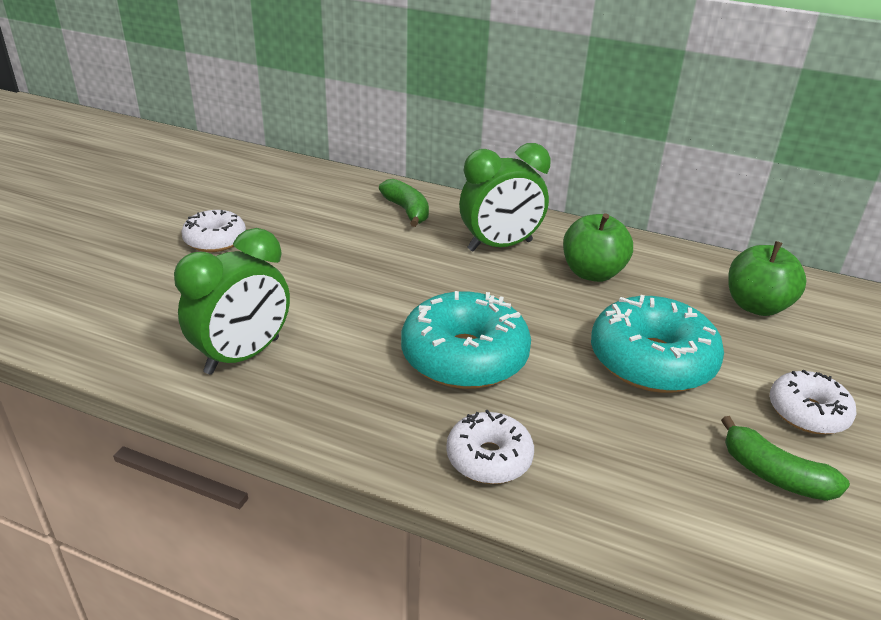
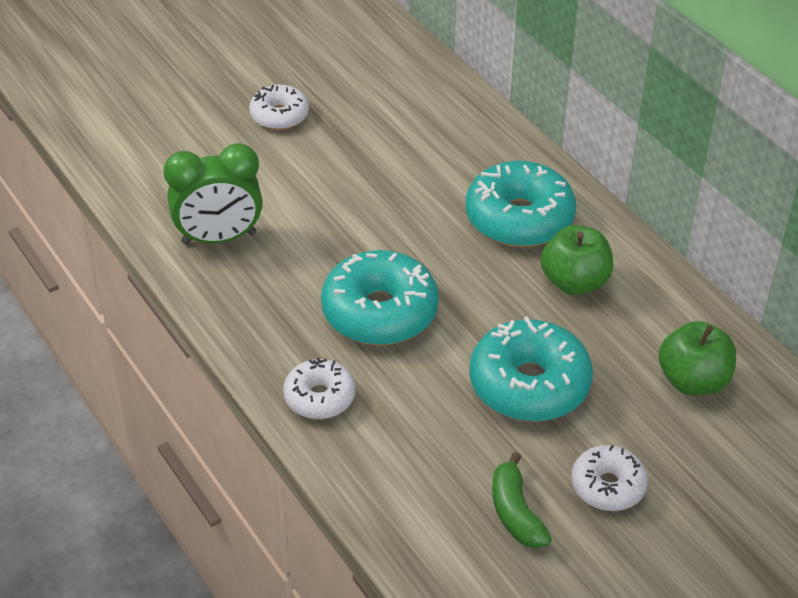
camera: 35 degrees right, 10 degrees up
green banana [379,179,429,227] -> none
green clock [459,143,550,251] -> turquoise donut [466,161,576,247]

